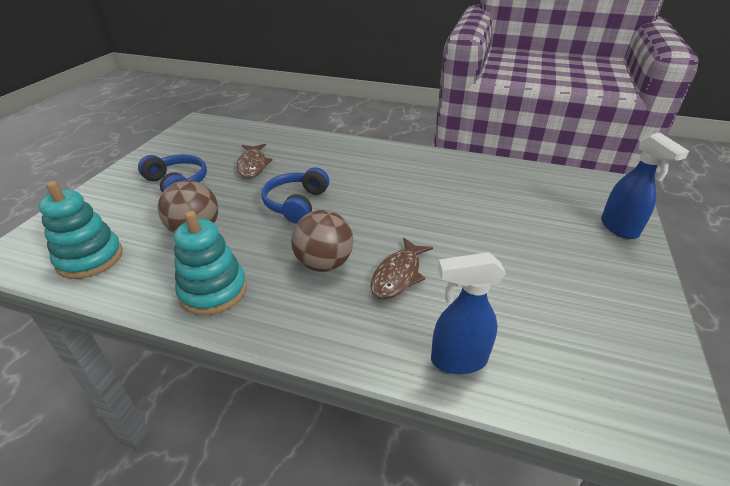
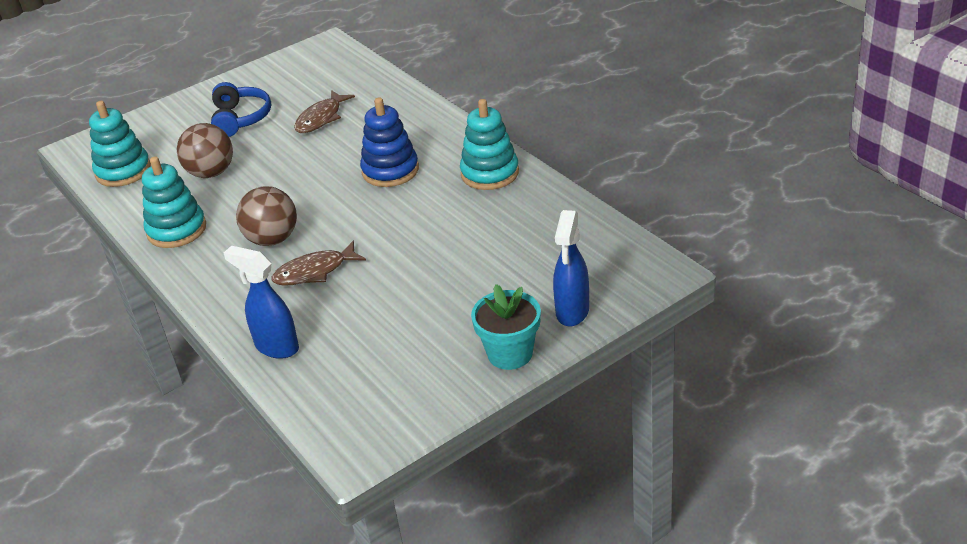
camera: 40 degrees right, 0 degrees up
blue headphones [261,167,329,224] -> none
none -> blue stacking toy [360,97,419,187]
none -> turquoise stacking toy [460,99,519,190]
none -> turquoise flower pot [471,284,541,370]

